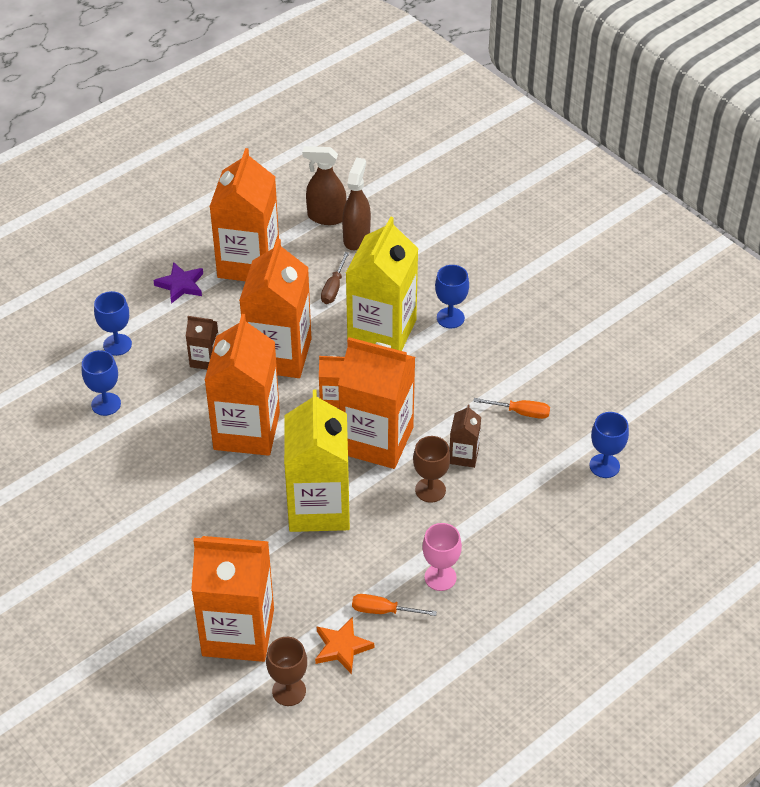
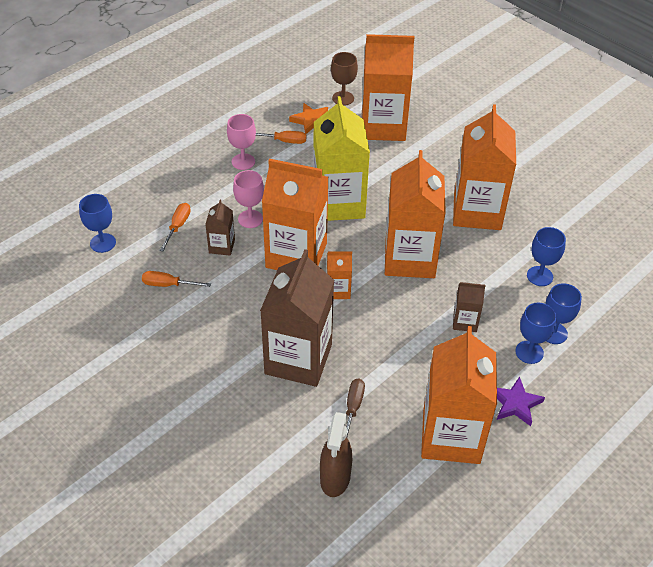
camera: 175 degrees right, 0 degrees up
orange carton [239,239,311,378] -> orange carton moved to [453,104,516,230]
brown spray bottle [302,146,347,225] -> none
yellow carton [346,216,418,351] -> brown carton [260,249,334,387]
brown goblet [413,436,451,503] -> pink goblet [233,170,264,228]
blue goblet [435,265,469,328] -> blue goblet moved to [515,303,557,364]
none -> orange screwdriver [159,203,191,251]

